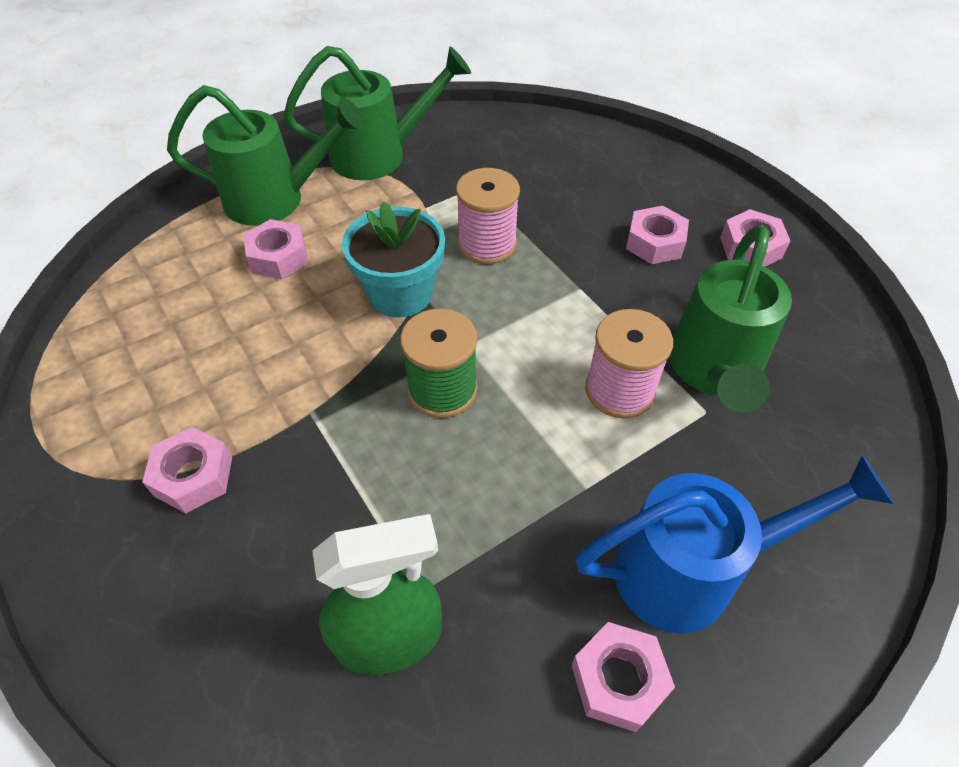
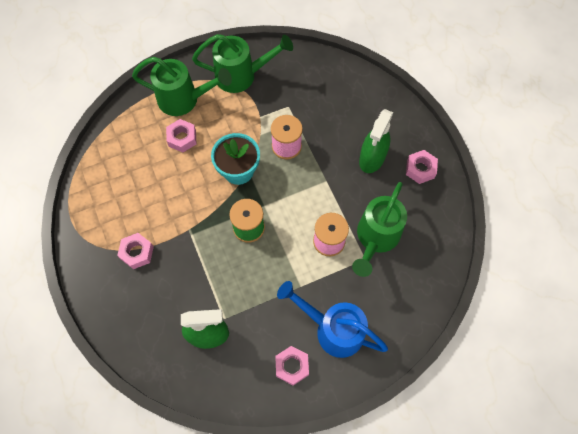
camera: 10 degrees right, 15 degrees up
blue watering can [575,455,894,633] -> blue watering can turned 150 degrees counterclockwise [277,281,388,358]
pink nut [626,206,689,264] -> green spray bottle [359,109,393,173]

